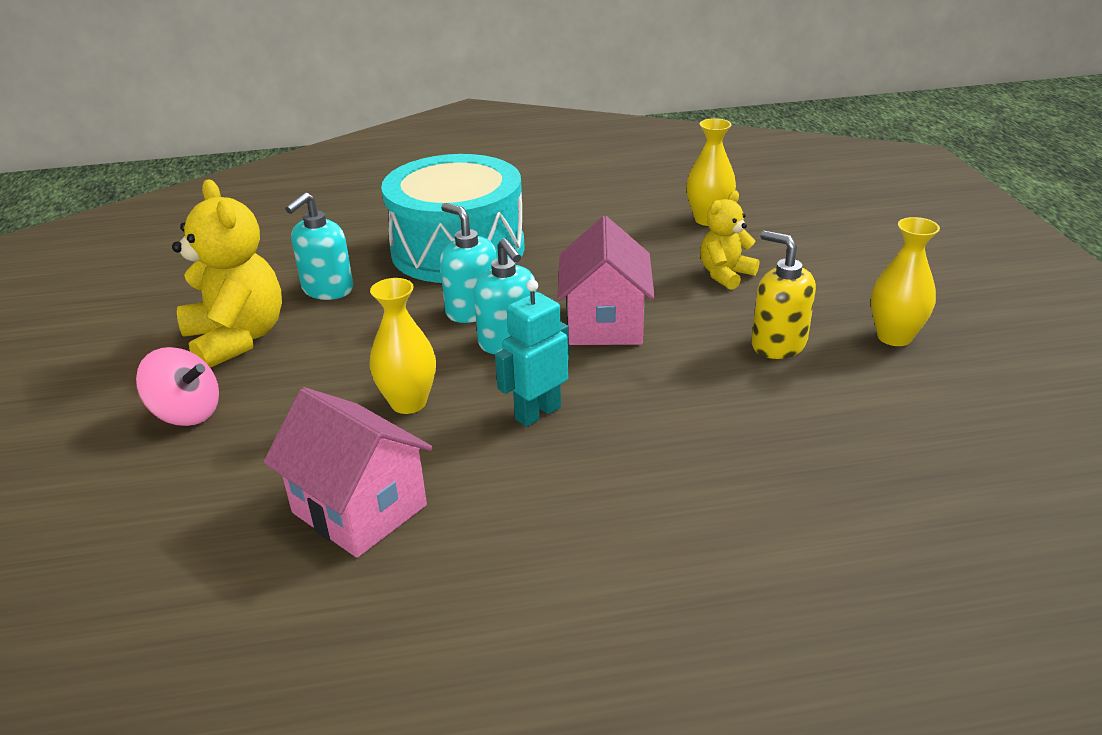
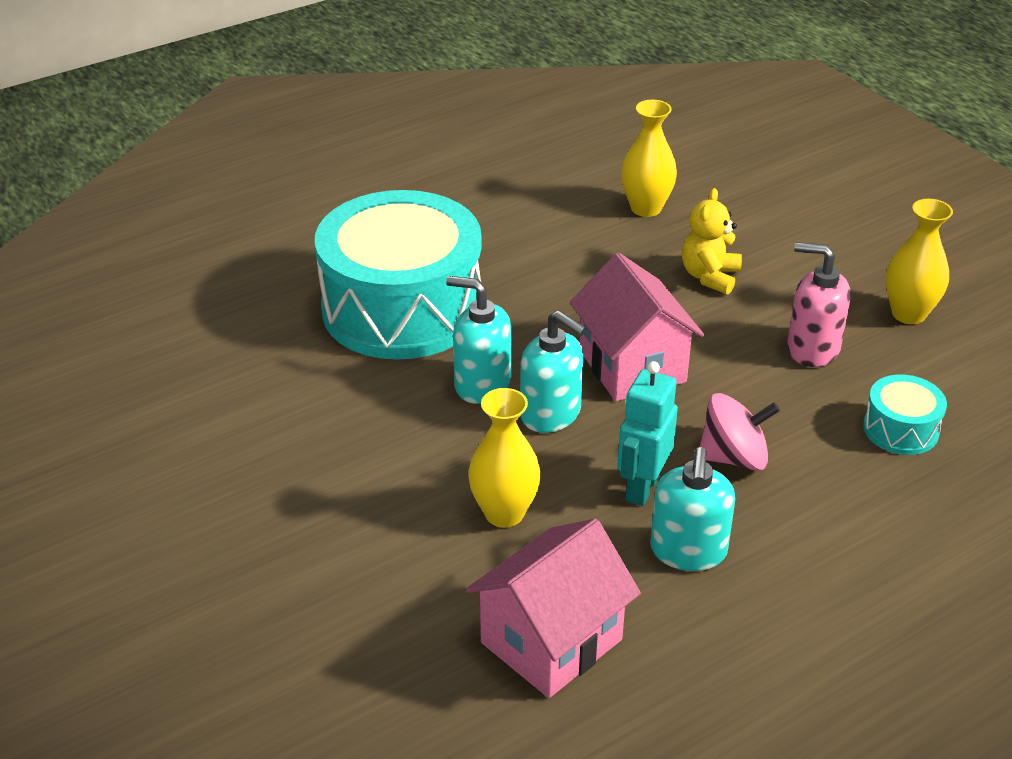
camera: 25 degrees left, 5 degrees up
pink spinning top [136,347,219,426] -> pink spinning top moved to [700,393,780,471]
yellow teddy bear [172,179,282,368] -> none
pink house [263,387,433,558] -> pink house turned 60 degrees counterclockwise [466,519,641,698]
turquoise soap dispenser [285,192,353,300] -> turquoise soap dispenser moved to [650,447,735,571]
yellow soap dispenser [751,230,816,359] -> pink soap dispenser [787,242,851,367]
none -> turquoise drum [863,374,947,455]

